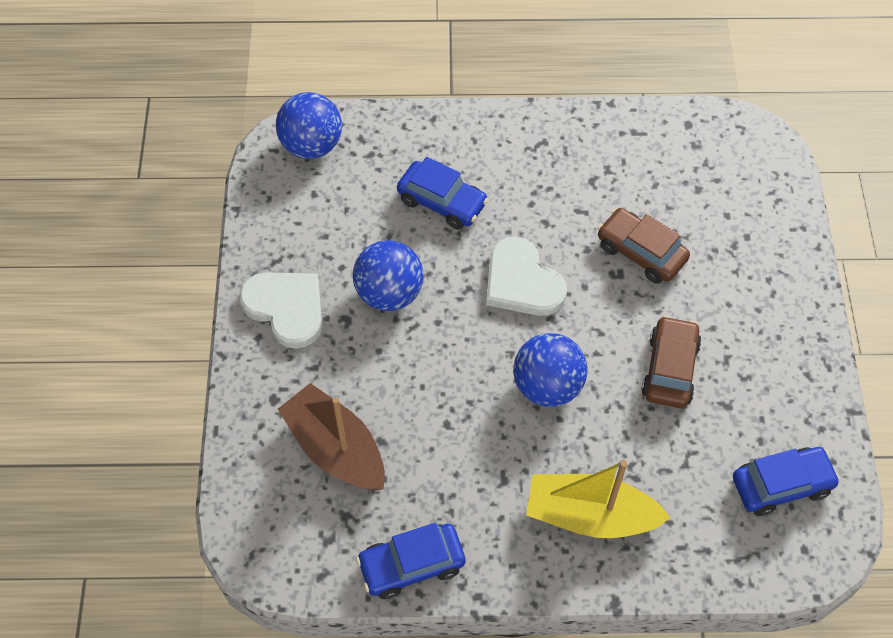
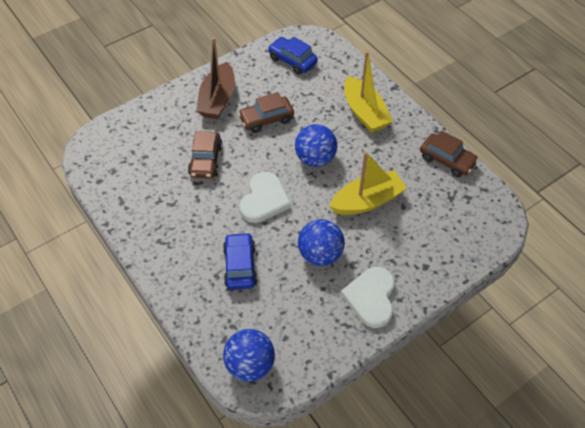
camera: 125 degrees left, 5 degrees down
brown boat [278,383,385,491] -> brown boat moved to [196,37,235,119]
blue car [356,523,465,599] -> brown car [420,131,479,177]
none -> yellow boat [329,152,407,215]

